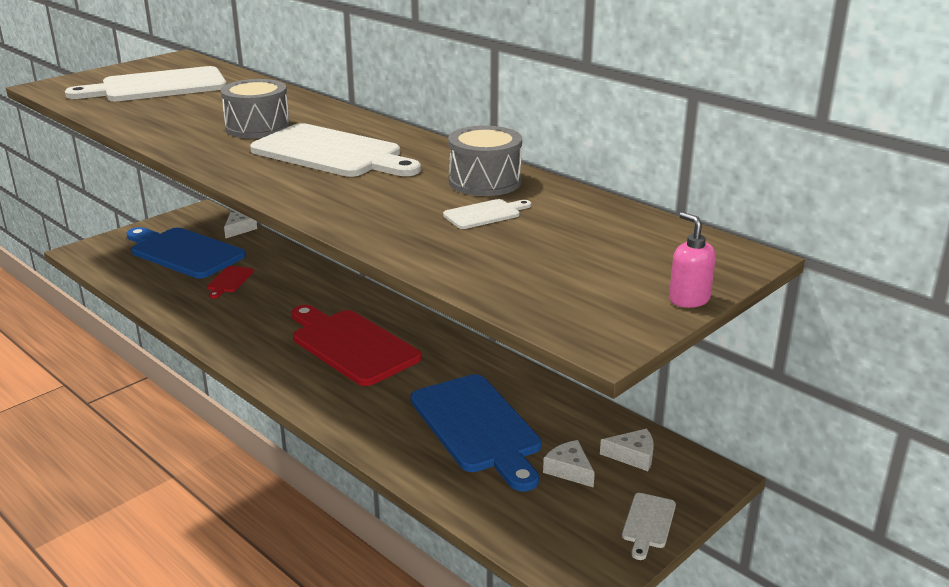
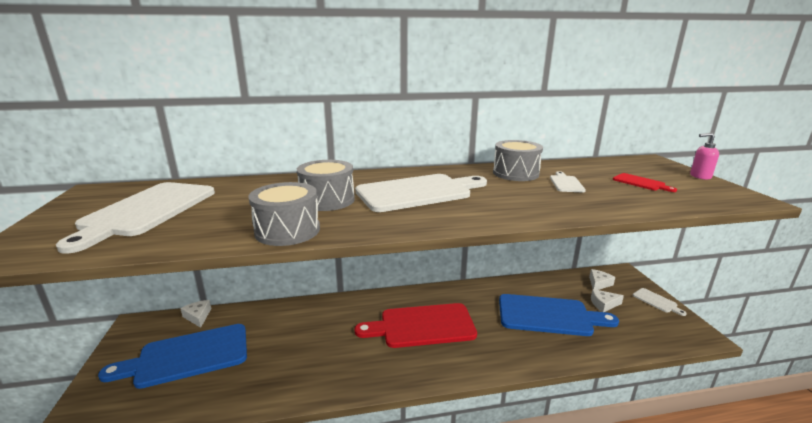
camera: 55 degrees left, 5 degrees down
red cutting board [207,266,253,299] -> red cutting board moved to [613,173,677,192]
none -> grey drum [248,182,320,246]

